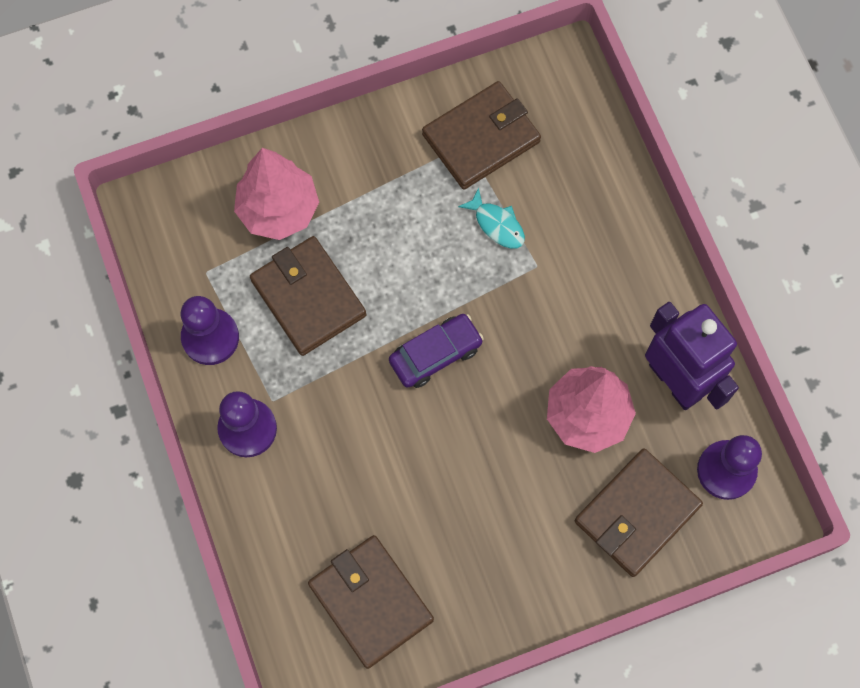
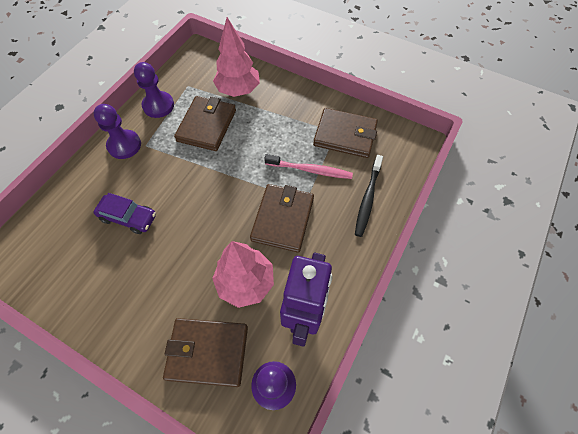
camera: 50 degrees right, 10 degrees down
brown wallet [308,535,434,669] -> brown wallet moved to [250,184,314,253]
purple car [389,314,484,388] -> purple car moved to [93,193,156,234]
turquoise fish [458,187,525,249] -> pink toothbrush [264,154,353,179]
none -> black toothbrush [355,155,383,237]

